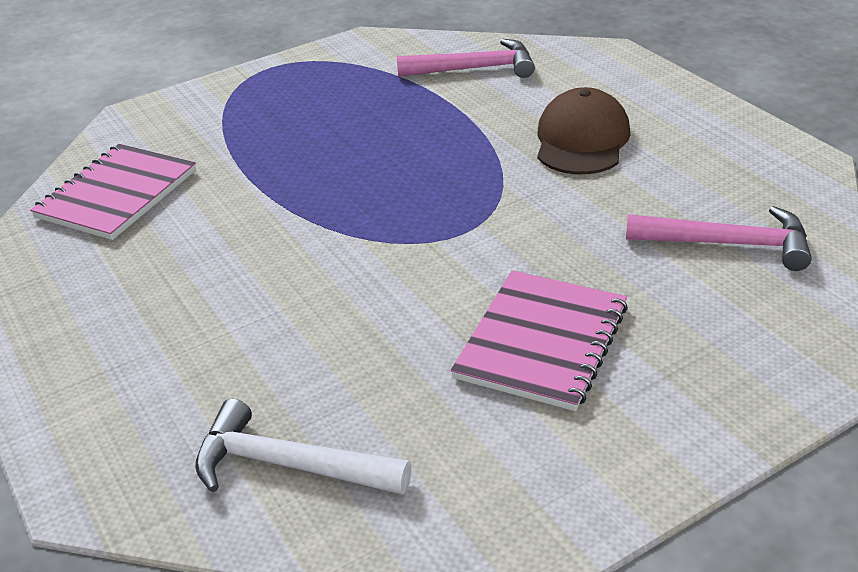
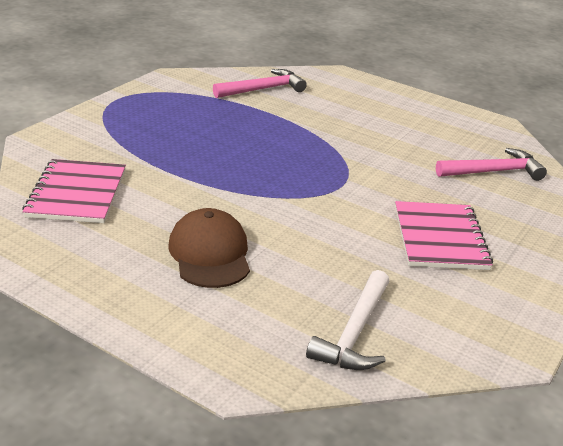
camera: 30 degrees left, 5 degrees down
white hammer [195,399,411,495] -> white hammer turned 60 degrees counterclockwise [306,270,390,370]
brown cap [537,87,630,174] -> brown cap moved to [168,208,250,288]

